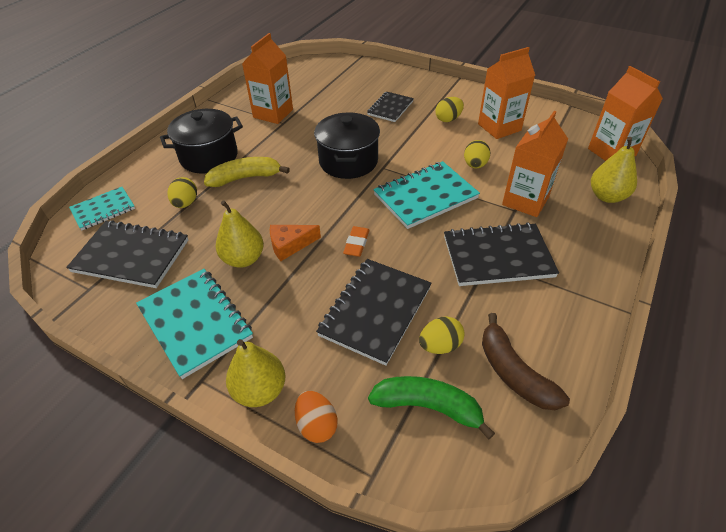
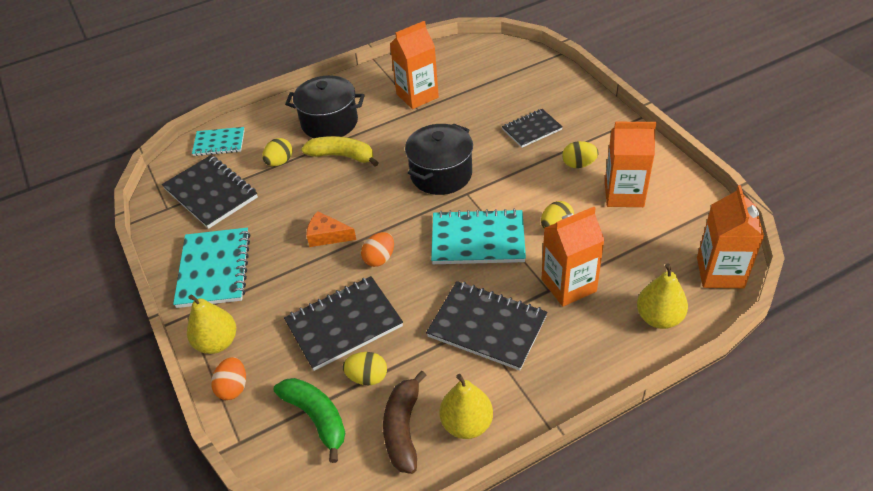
camera: 35 degrees right, 0 degrees up
yellow pear [216,200,264,268] -> yellow pear moved to [439,374,493,439]
orange eraser [343,226,369,257] -> orange egg [361,232,394,267]

